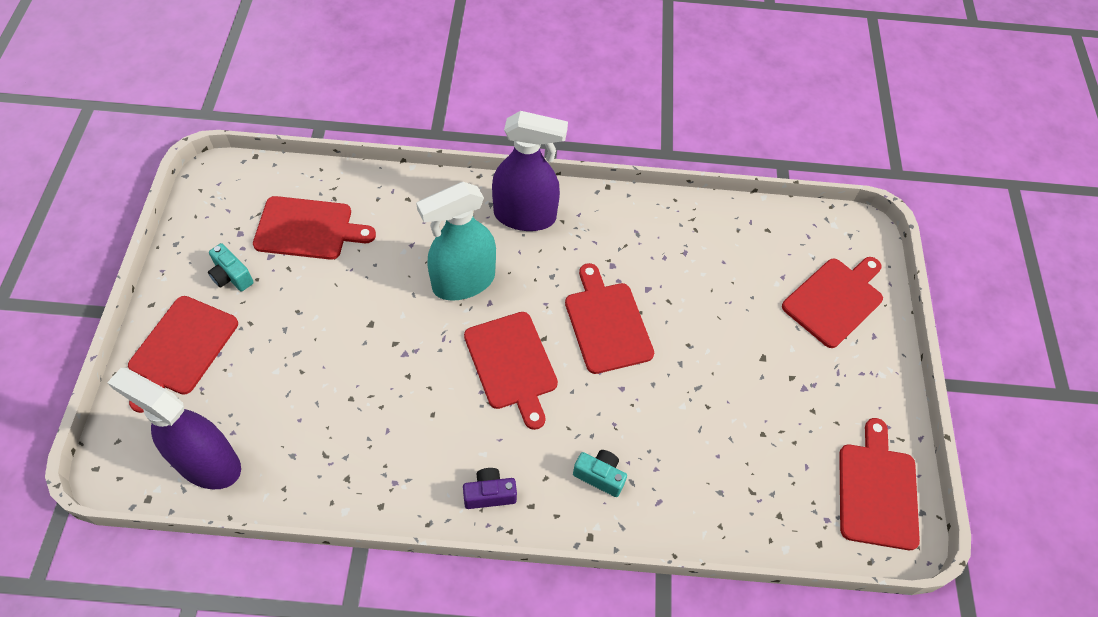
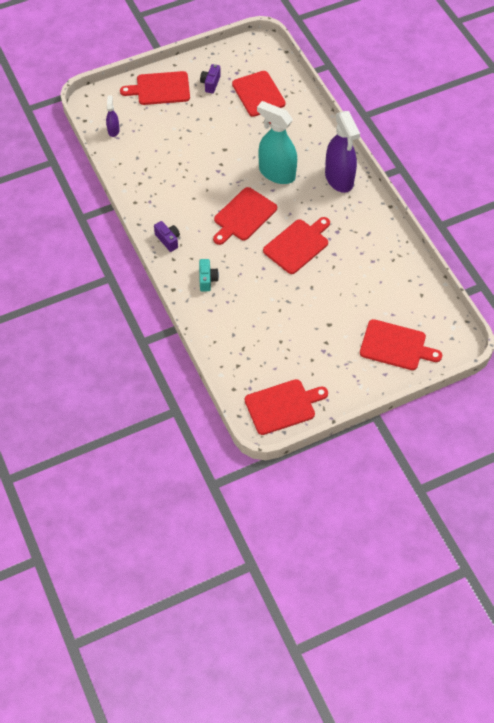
camera: 65 degrees right, 0 degrees up
purple spray bottle [107,368,241,489] -> purple spray bottle [106,96,120,137], size x0.47
turquoise camera [208,243,254,291] -> purple camera [200,64,221,94]

